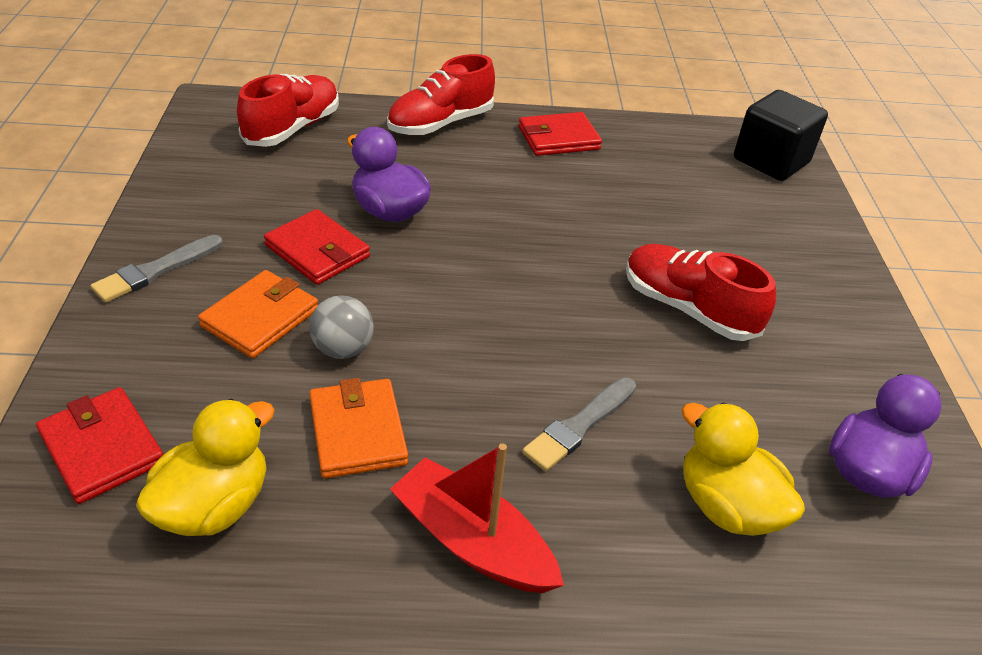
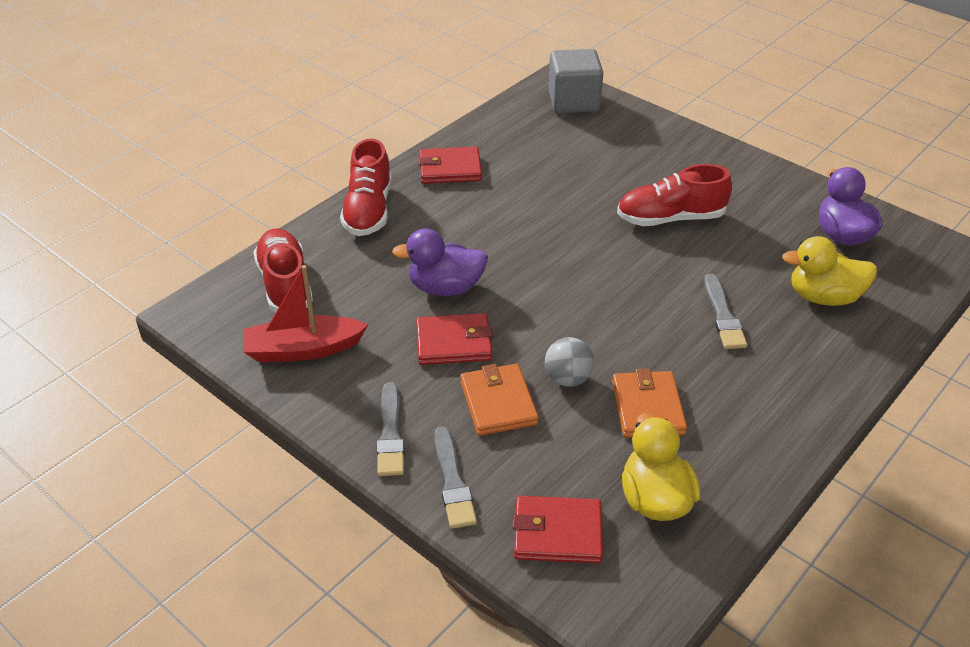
camera: 45 degrees left, 0 degrees up
orange wallet [309,378,408,478] -> orange wallet turned 60 degrees clockwise [612,368,687,438]
red boat [390,443,564,593] -> red boat moved to [243,265,368,362]
red wallet [519,112,602,156] -> red wallet turned 60 degrees clockwise [418,147,482,184]
black cube [734,90,828,181] -> grey cube [548,49,603,113]
none -> grey brush [434,427,477,529]

